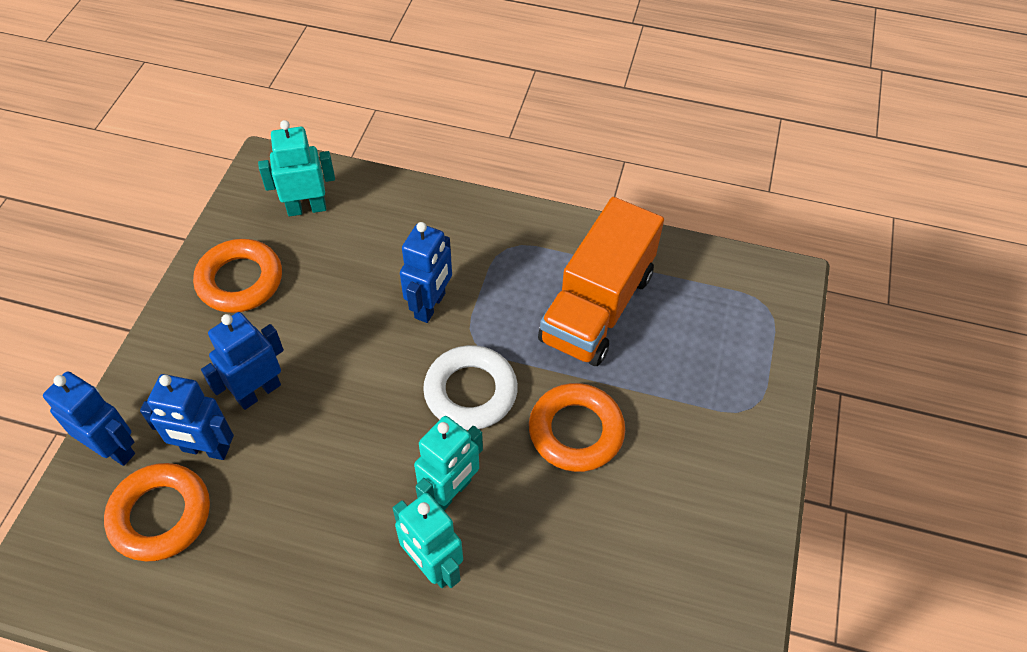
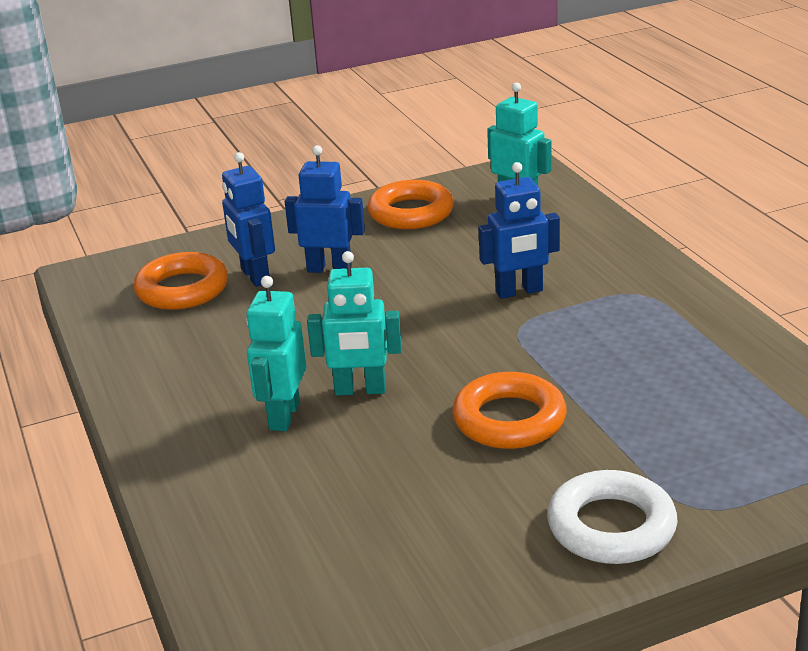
camera: 55 degrees right, 25 degrees down
blue robot [43,371,135,466] -> none
white ring [423,345,518,430] -> white ring moved to [547,470,678,564]
orange truck [538,197,664,366] -> none

